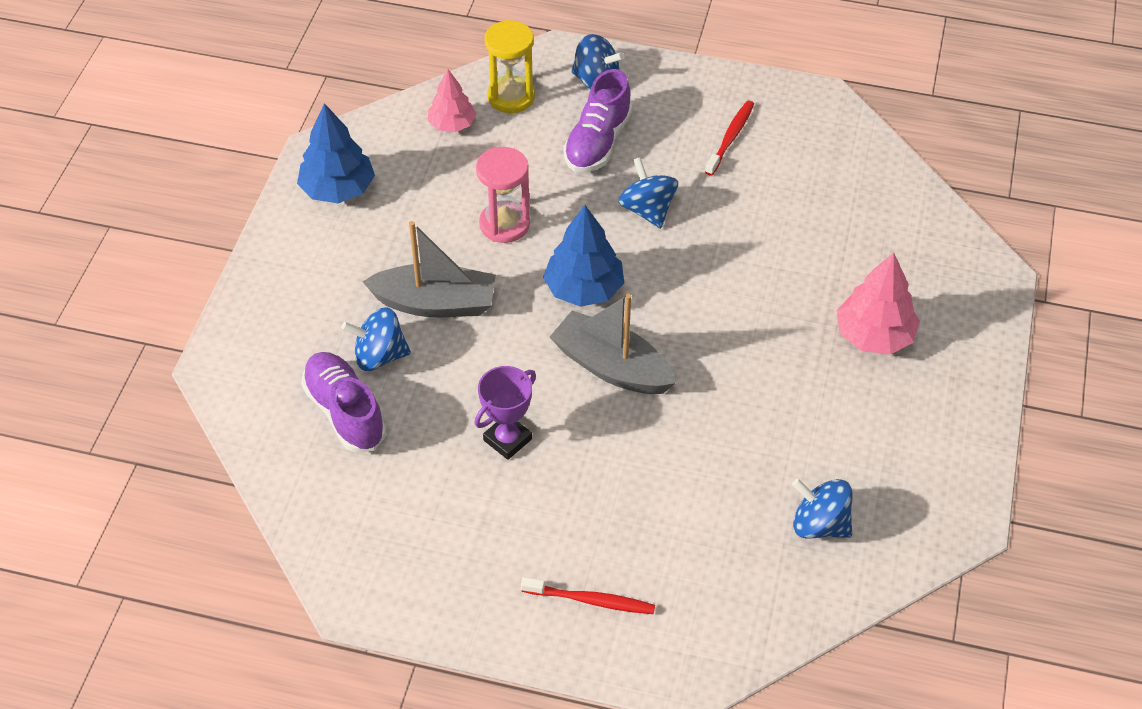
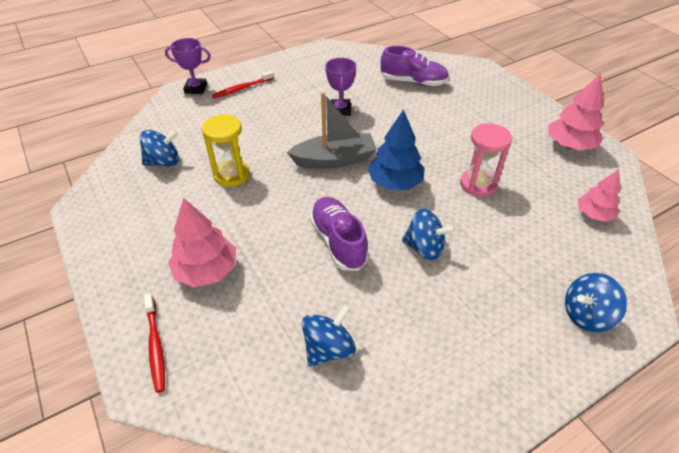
camera: 135 degrees right, 5 degrees down
blue tree [297,103,375,203] -> pink tree [548,73,604,151]
blue spinning top [342,307,411,371] -> blue spinning top moved to [302,304,356,367]
grey boat [362,221,496,317] -> none
yellow hourglass [485,20,535,113] -> yellow hourglass moved to [202,114,250,187]
purple shoe [563,69,632,173] -> purple shoe moved to [310,197,369,271]
red toothbrush [705,101,754,176] -> red toothbrush moved to [144,294,165,393]
none -> purple trophy [165,38,211,94]

